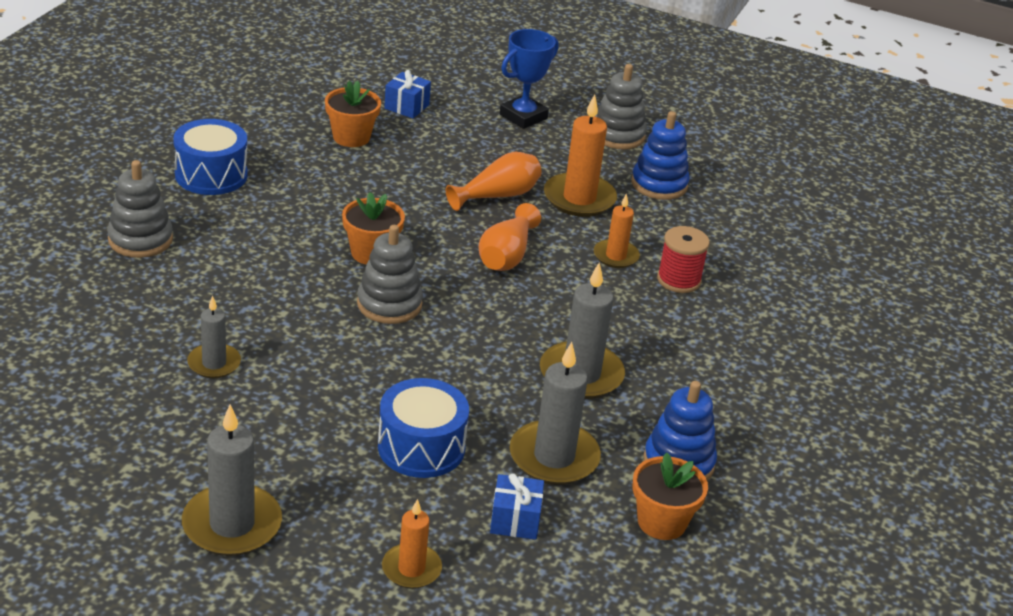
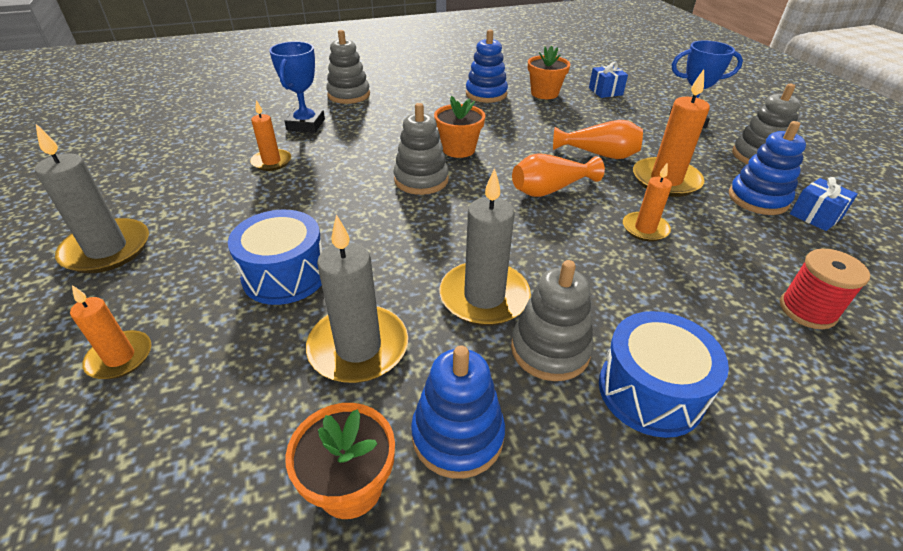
camera: 50 degrees right, 5 degrees up
blue drum [173,119,248,195] -> blue drum moved to [599,311,729,438]
grey candle [187,295,241,378] -> orange candle [250,100,291,171]
blue gift [490,473,544,540] -> blue gift moved to [790,177,858,231]
red spool [657,226,710,293] -> red spool moved to [780,248,870,329]
none -> blue trophy [269,41,325,133]
none -> blue stacking toy [466,29,508,103]
none -> grey stacking toy [511,260,593,381]

